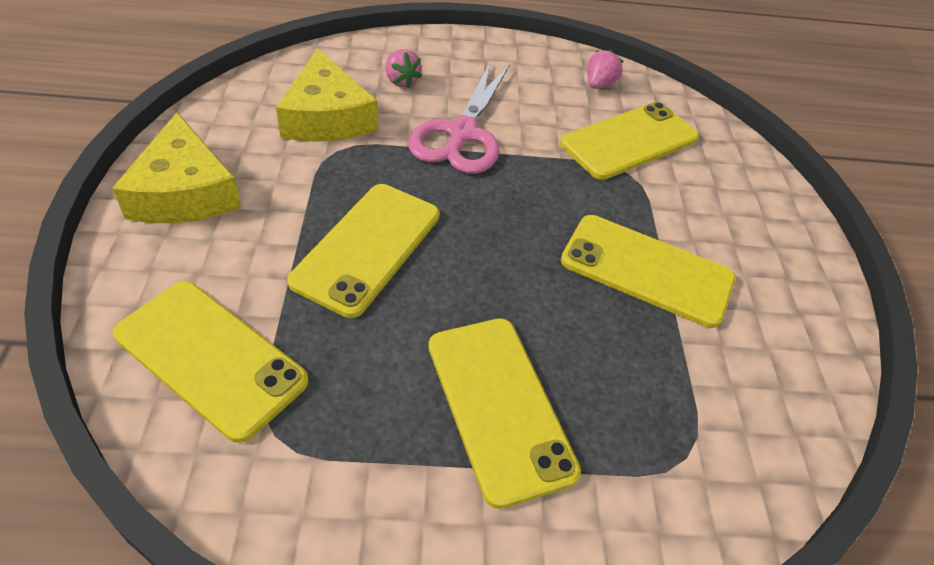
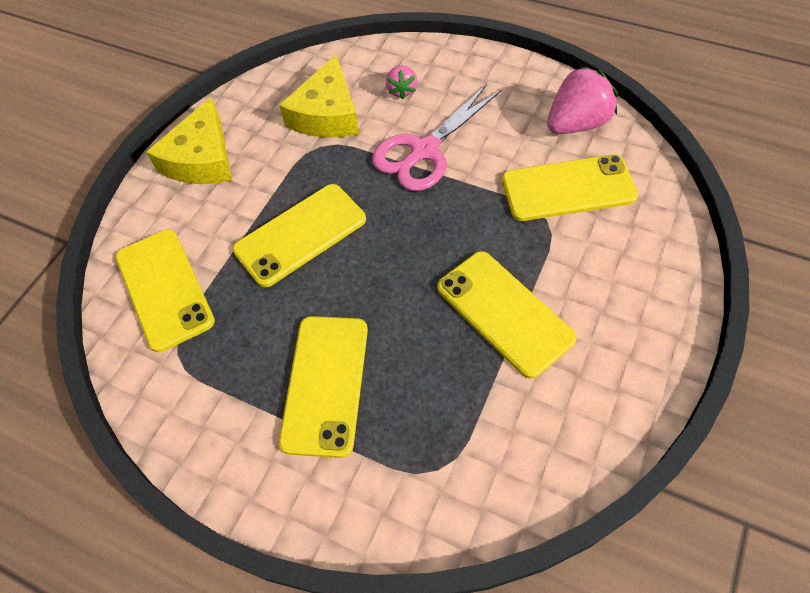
camera: 35 degrees right, 10 degrees up
pink strawberry [588,49,624,89] -> pink strawberry [547,66,618,134], size x1.83

